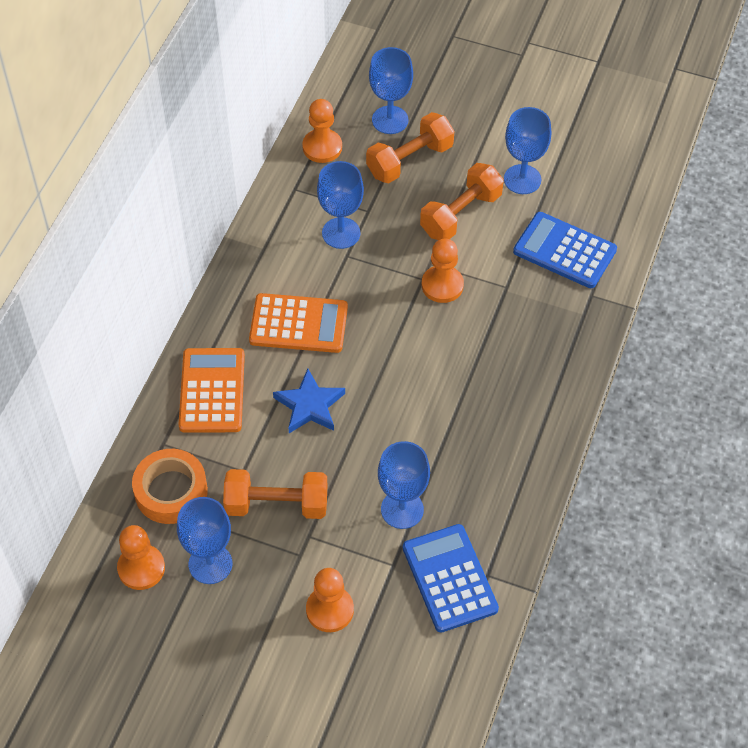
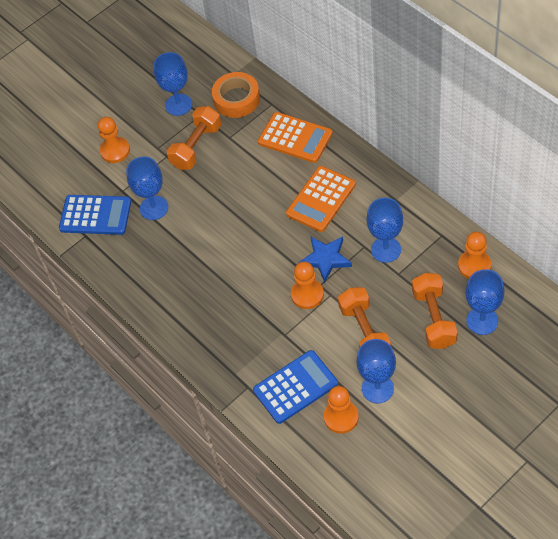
camera: 125 degrees right, 0 degrees up
orange pawn [117,525,165,590] -> orange pawn moved to [324,386,359,434]
blue star [273,369,345,433] -> blue star moved to [299,237,352,283]

